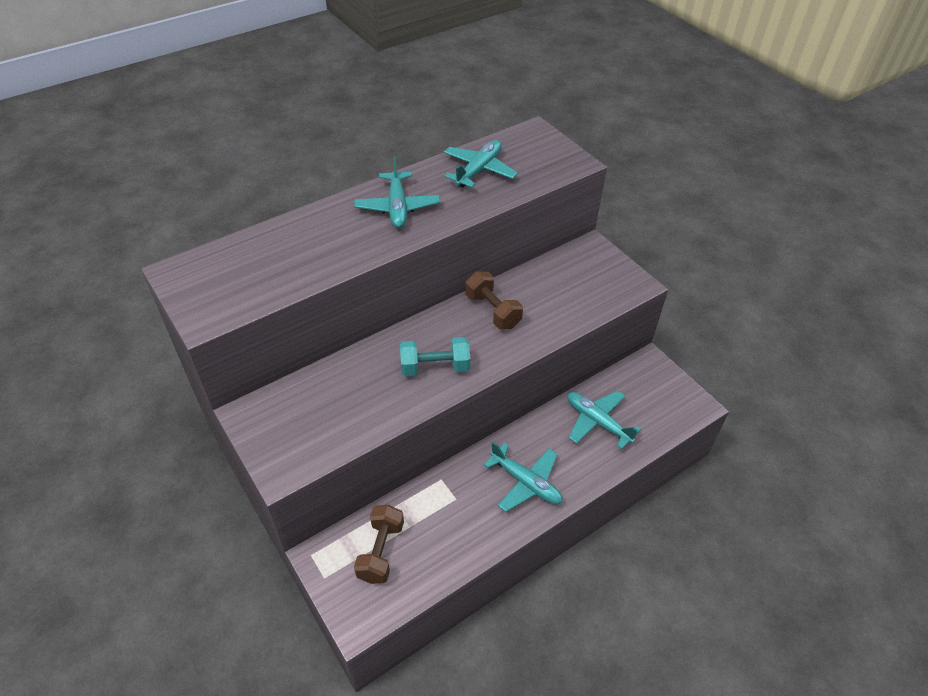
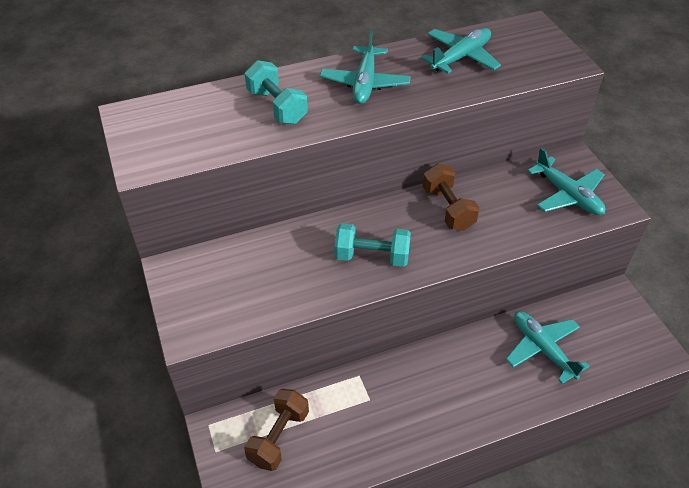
camera: 15 degrees right, 0 degrees up
turquoise plane [484,442,563,512] -> turquoise plane moved to [527,148,605,215]
none -> turquoise dumbbell [244,60,308,124]

